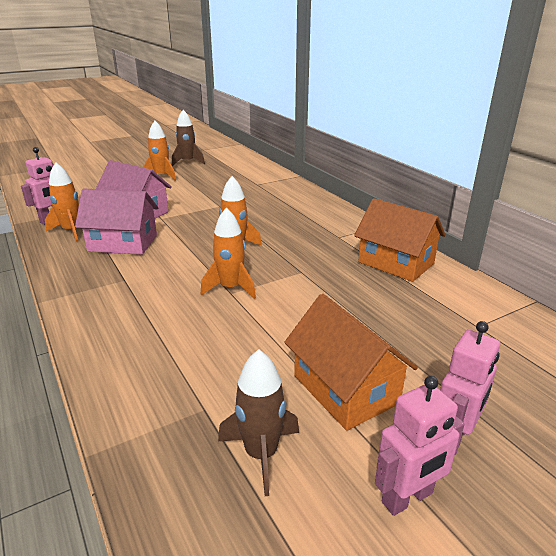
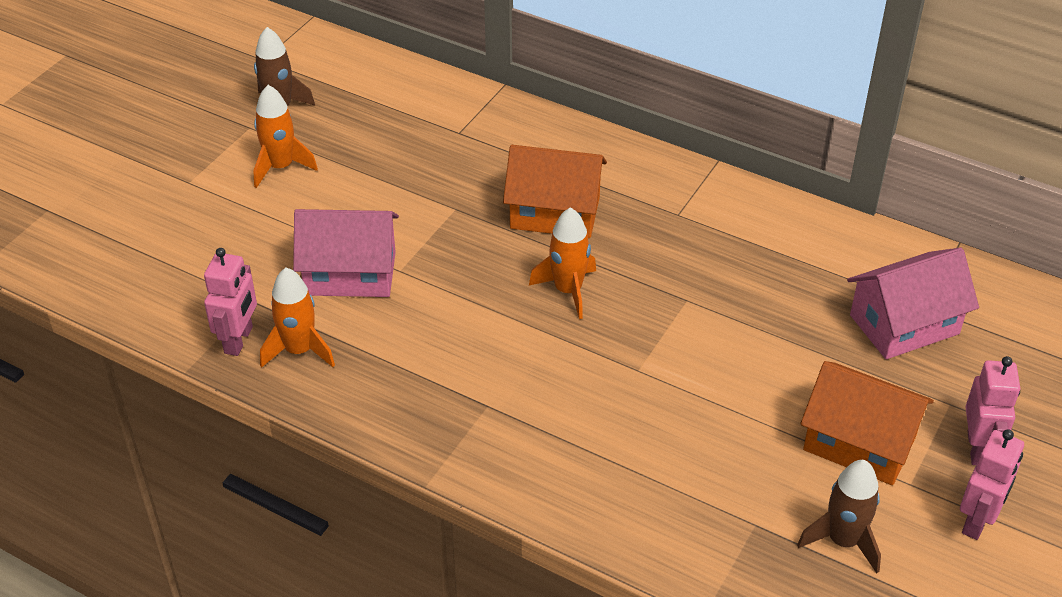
camera: 30 degrees left, 15 degrees up
pink house [75,189,159,255] -> pink house moved to [847,248,979,359]
orange rocket [201,208,256,299] -> none
orange house [354,198,446,282] -> orange house moved to [503,145,607,238]

